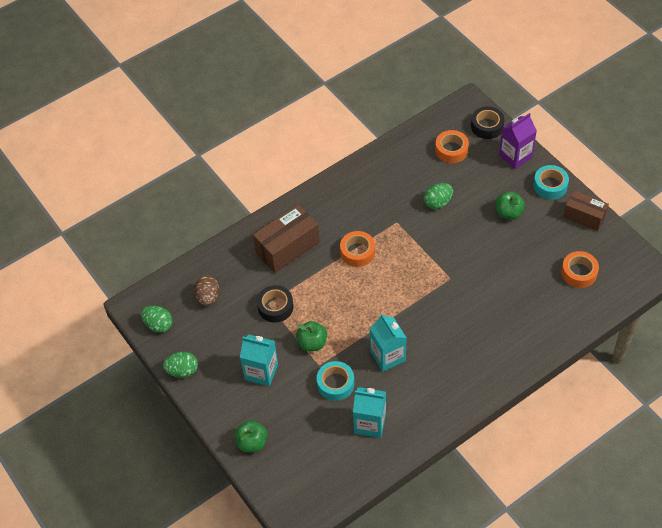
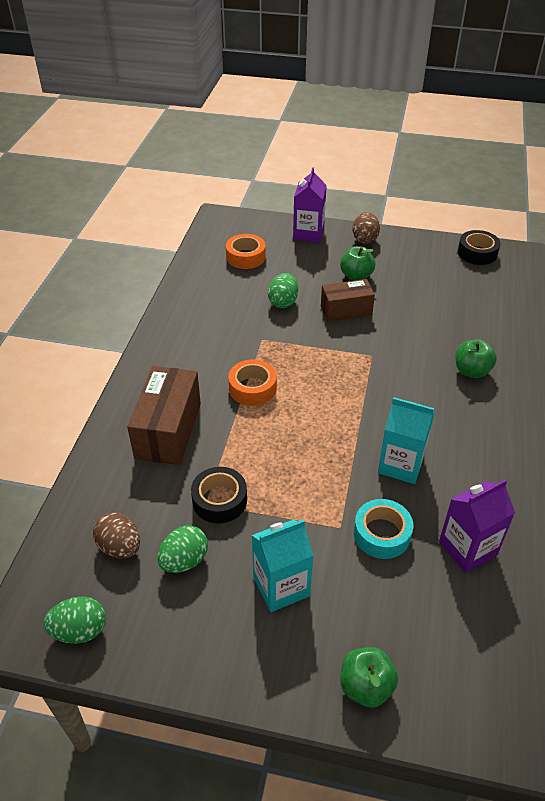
camera: 45 degrees left, 10 degrees down
green egg [163,352,198,378] -> green egg moved to [157,525,208,573]
green apple [296,321,327,351] -> green apple moved to [455,339,497,378]
turquoise carton [353,387,386,438] -> purple carton [439,479,515,573]
black tape [471,107,505,139] -> black tape moved to [458,230,500,265]
turquoise tape [533,165,569,199] -> brown egg [353,212,380,244]
orange tape [561,251,599,288] -> none
brown box [563,190,609,231] -> brown box moved to [321,279,375,322]

